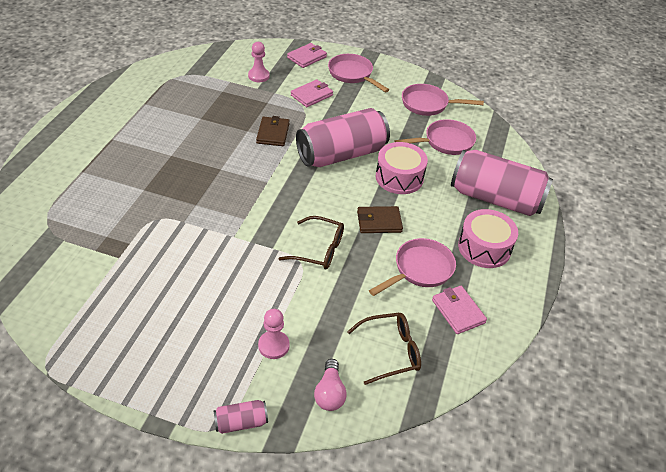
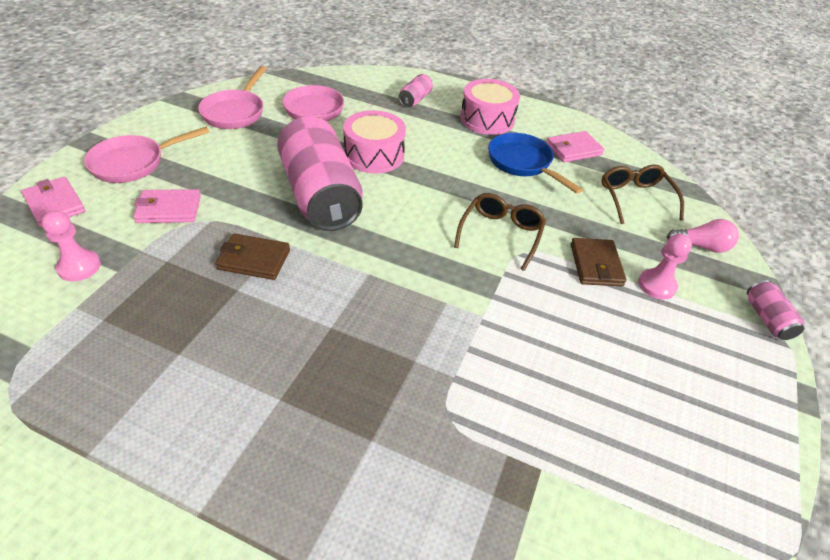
camera: 85 degrees left, 0 degrees up
pink wallet [291,79,333,107] -> pink wallet turned 60 degrees counterclockwise [133,189,201,223]
brown wallet [357,206,403,233] -> brown wallet moved to [571,238,626,286]
pink pan [369,238,456,296] -> blue pan [488,133,583,194]
pink can [451,150,553,216] -> pink can [398,74,433,107], size x0.42

